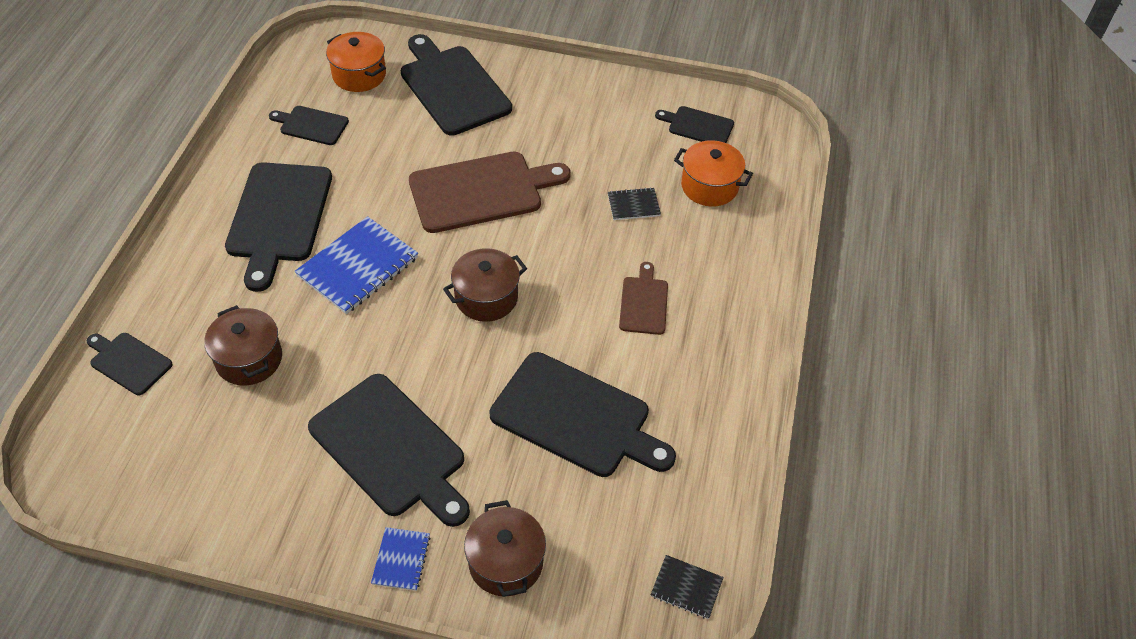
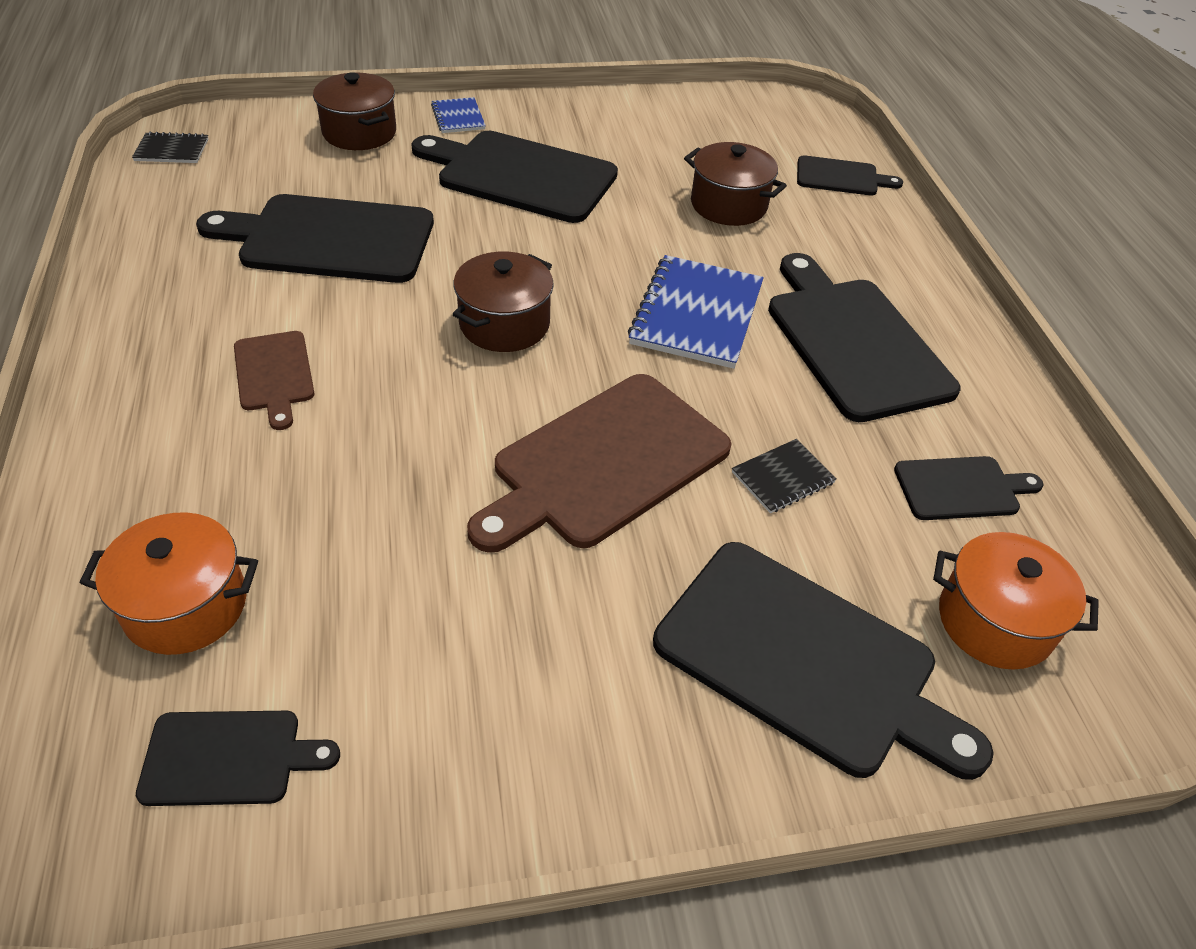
camera: 155 degrees right, 5 degrees down
black notebook [608,187,661,220] -> black notebook moved to [732,439,837,513]

